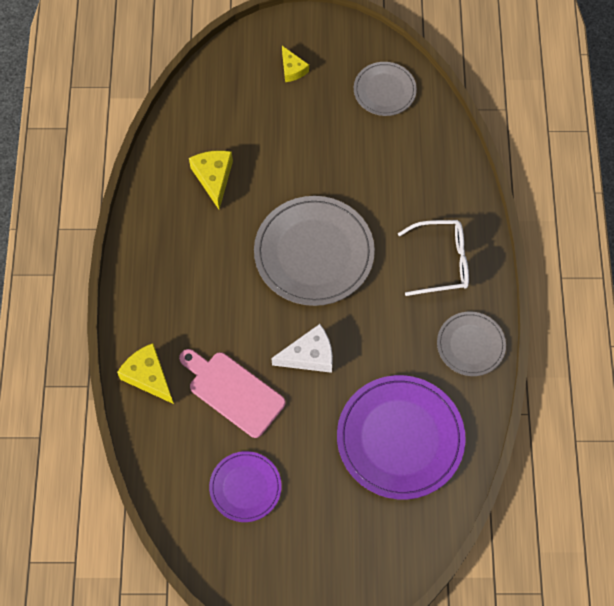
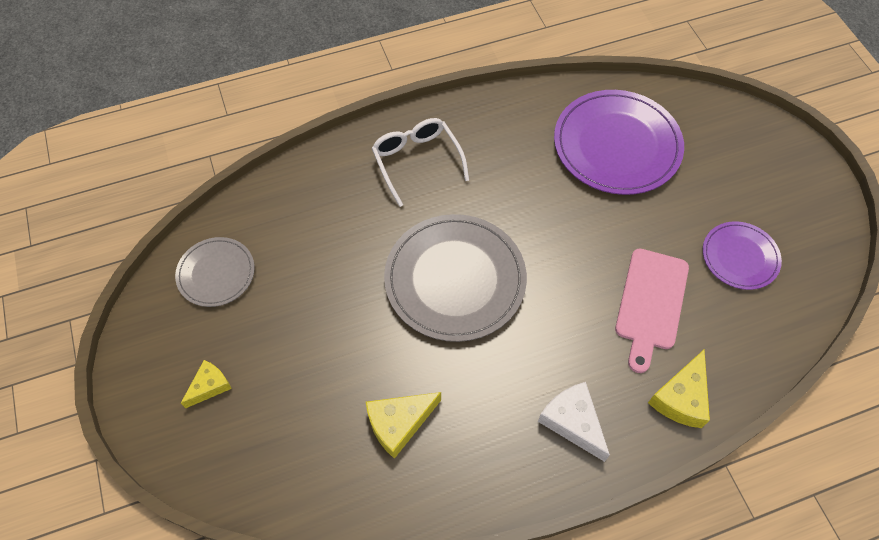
camera: 110 degrees left, 5 degrees down
white cheese [272,324,333,373] -> white cheese moved to [538,382,610,462]
grey plate [437,311,506,376] -> none

